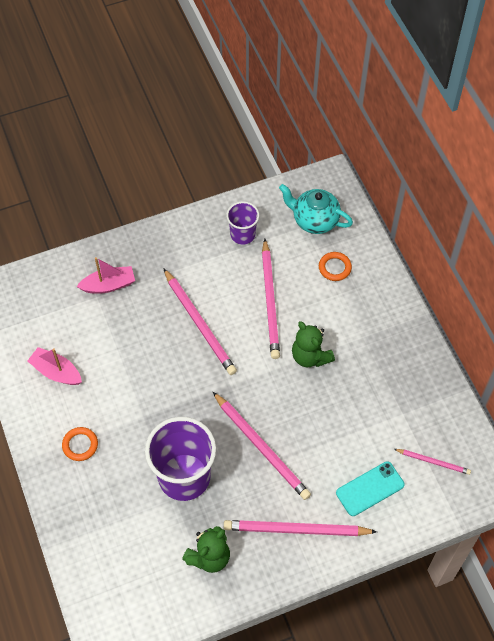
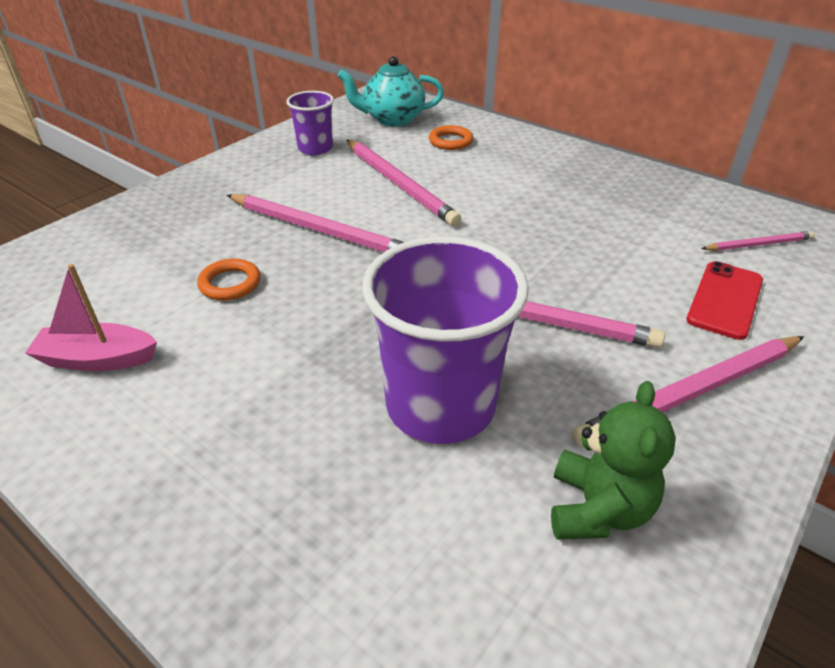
camera: 30 degrees left, 20 degrees down
orange ring [62,427,98,461] -> orange ring moved to [197,259,261,300]
pink boat [77,257,135,294] -> none
green teddy bear [292,321,335,367] -> none
turquoise phone [336,461,404,516] -> red phone [686,261,763,340]

